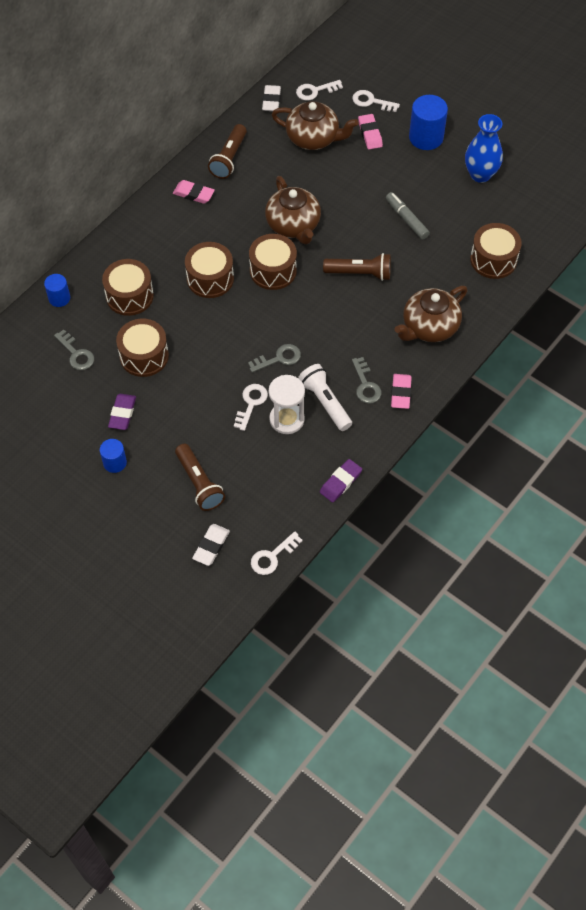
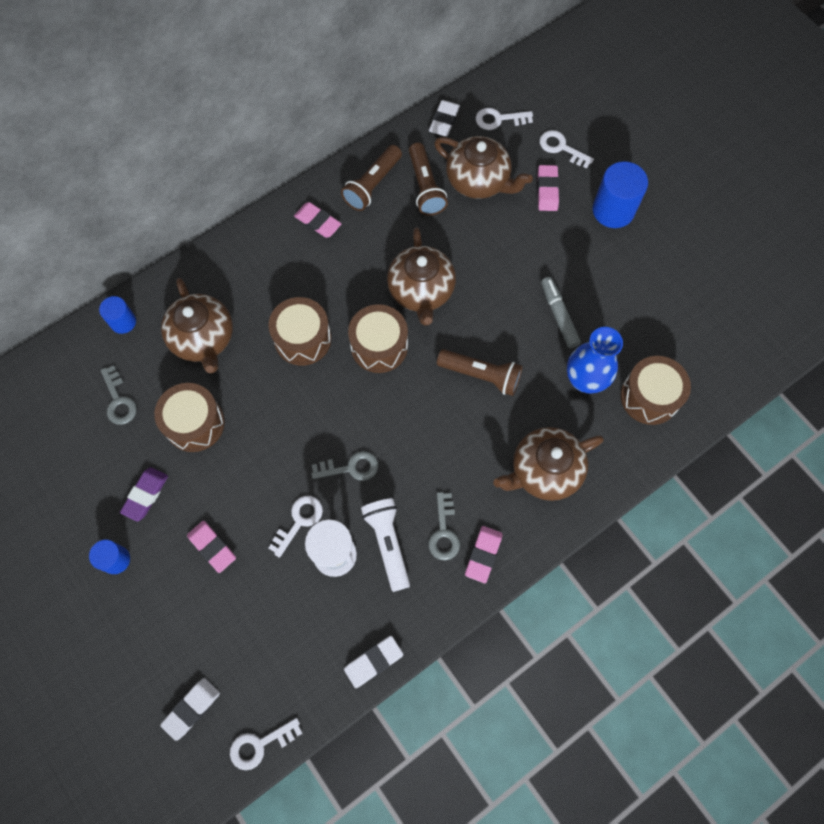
camera: 15 degrees right, 10 degrees up
brown drum [102,259,154,316] -> brown teapot [161,278,233,373]
brown flashlight [175,444,225,511] -> brown flashlight moved to [409,142,448,216]
purple eraser [320,459,362,502] -> white eraser [344,636,403,688]
blue vase [465,114,503,183] -> blue vase moved to [567,327,623,394]
none -> pink eraser [187,521,236,573]

